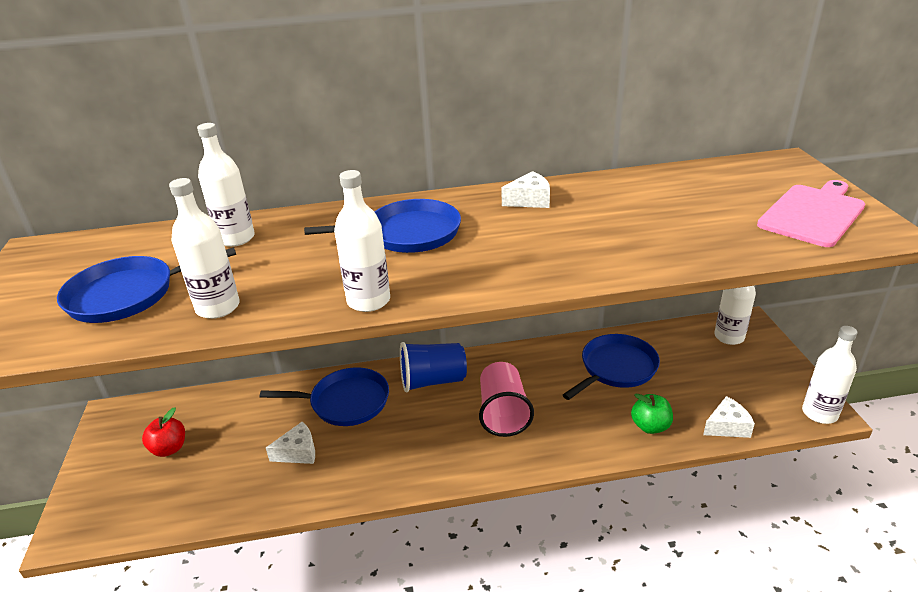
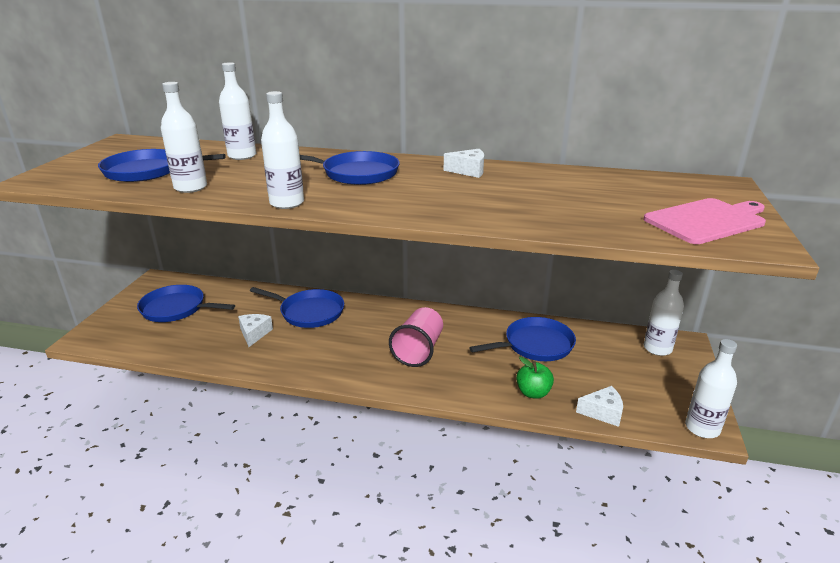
camera: 20 degrees right, 5 degrees down
red apple [142,408,185,457] -> blue pan [137,285,235,322]
white cheese [266,422,315,464] -> white cheese turned 90 degrees counterclockwise [238,314,273,347]
blue cup [400,342,467,392] -> none

